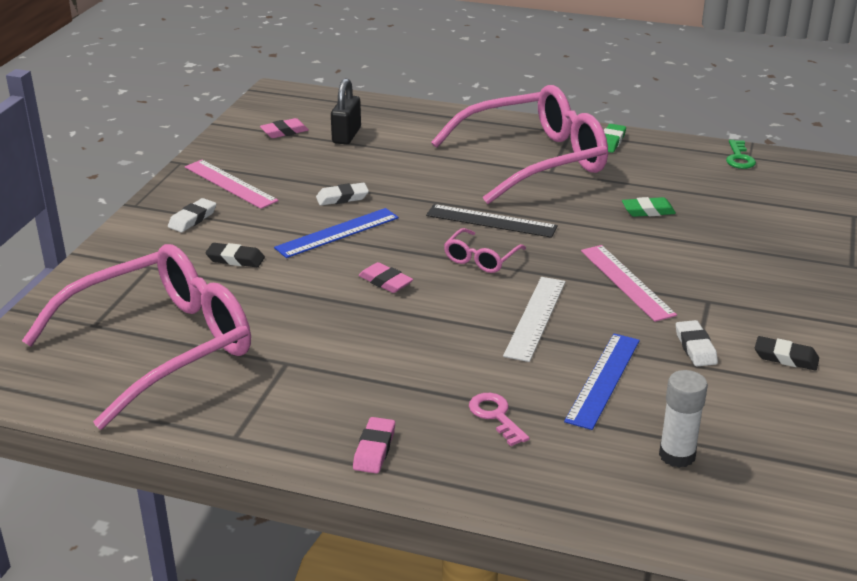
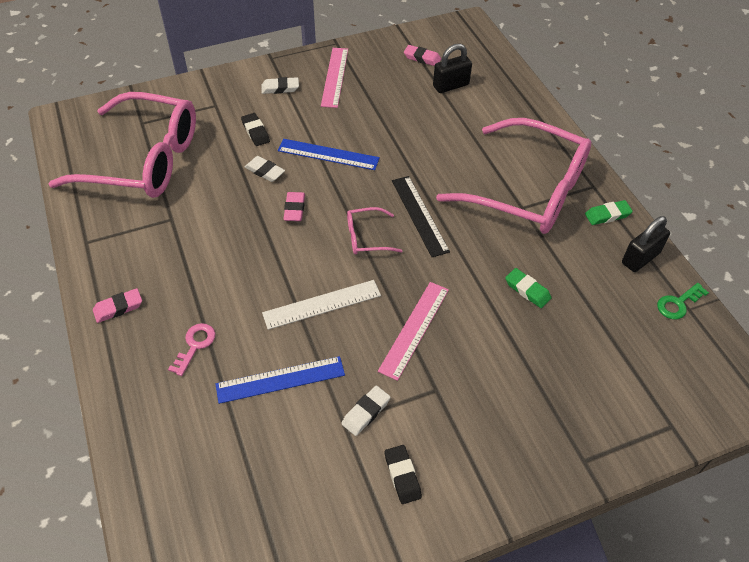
camera: 50 degrees right, 20 degrees up
white eraser [316,183,369,205] -> white eraser moved to [245,156,285,182]
white glue stick [659,370,708,468] -> none
none -> black padlock [622,216,670,272]

